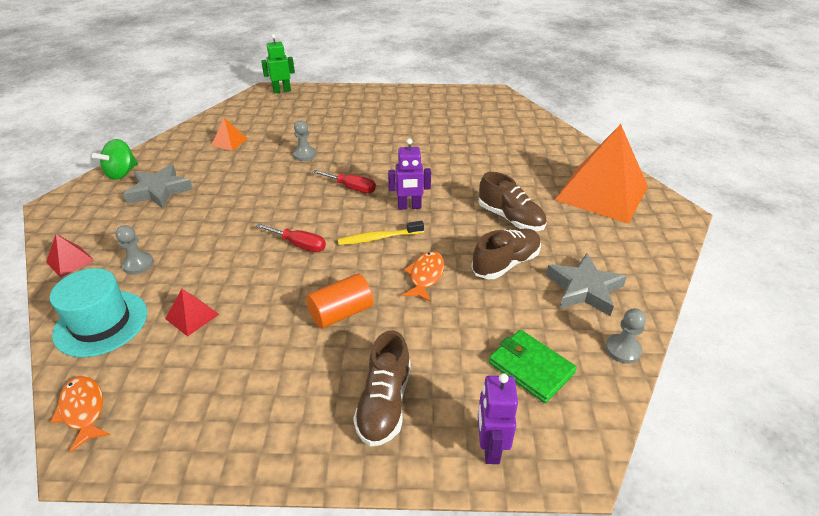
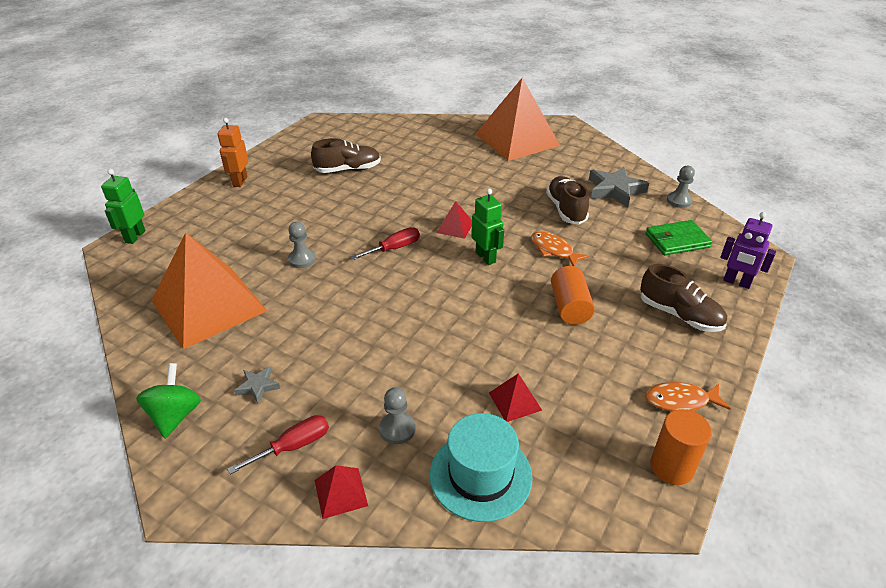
camera: 60 degrees left, 0 degrees up
orange fish [50,376,110,453] -> orange fish moved to [645,382,731,412]
green spinning top [92,139,138,180] -> green spinning top turned 150 degrees counterclockwise [136,363,201,438]
grey star [123,164,193,209] -> grey star [234,366,280,404], size x0.51
orange pyramid [211,118,248,151] -> orange pyramid [151,232,267,349], size x2.50
red screwdriver [256,224,326,252] -> red screwdriver moved to [227,415,329,475]
yellow toothbrush [338,221,424,245] -> green robot [471,188,504,265]
purple robot [388,138,431,210] -> red pyramid [436,201,472,239]
brown shoe [478,172,547,231] -> brown shoe moved to [311,138,381,173]
none -> orange robot [218,118,248,187]
none -> orange cylinder [650,409,711,485]

